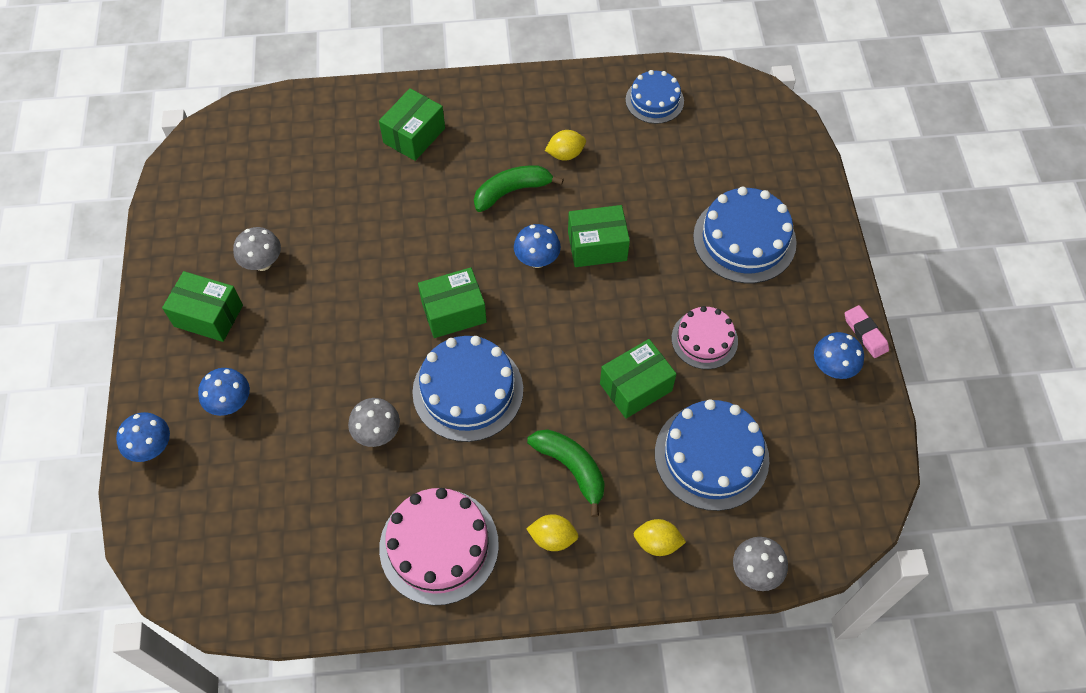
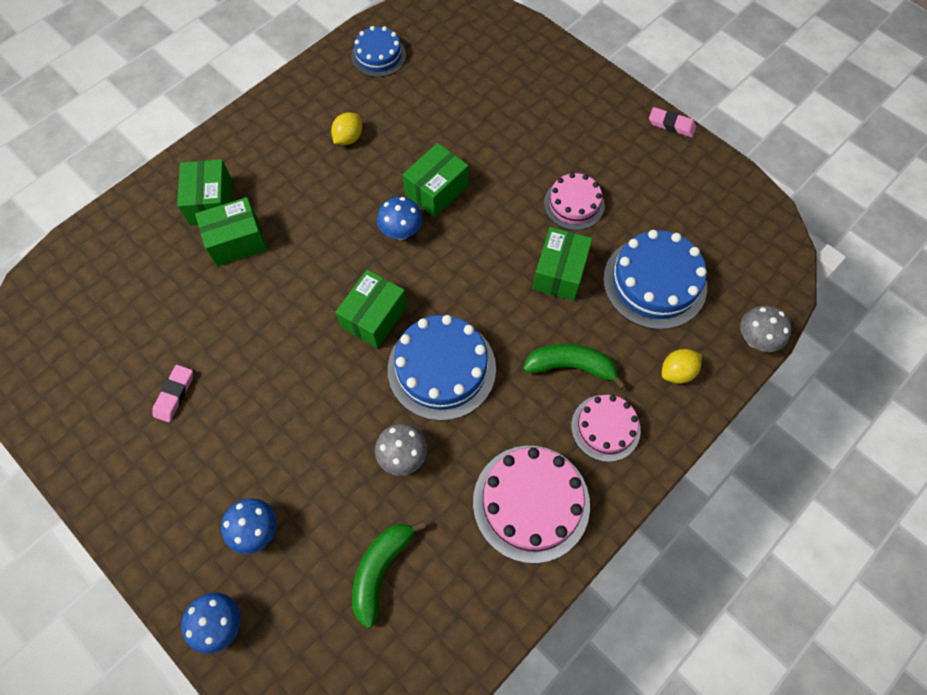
camera: 40 degrees left, 5 degrees up
green box [162,271,243,342] -> green box moved to [195,197,267,266]
grey mushroom [233,227,281,271] -> pink eraser [153,365,193,422]
green banana [474,165,563,212] -> green banana moved to [352,521,426,628]
yellow lemon [526,514,579,551] -> pink cake [571,395,641,462]
blue cake [693,186,797,283] -> none
blue mushroom [814,332,864,379] -> none

